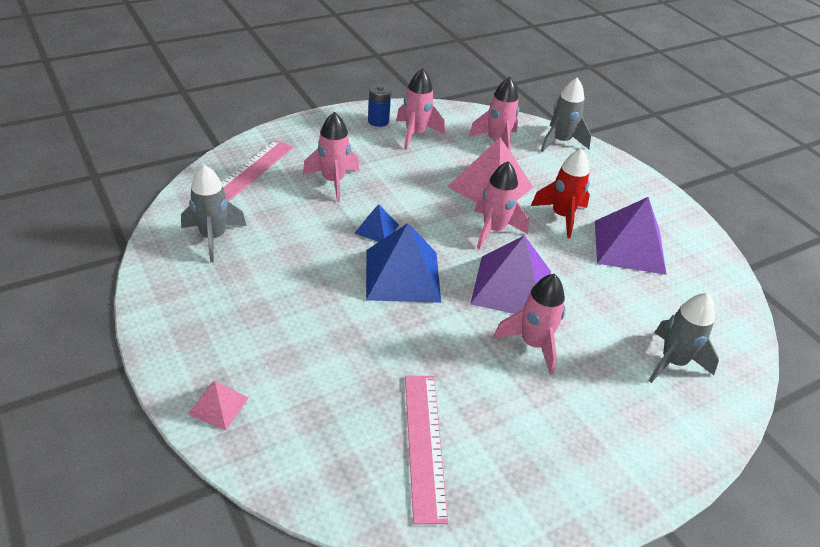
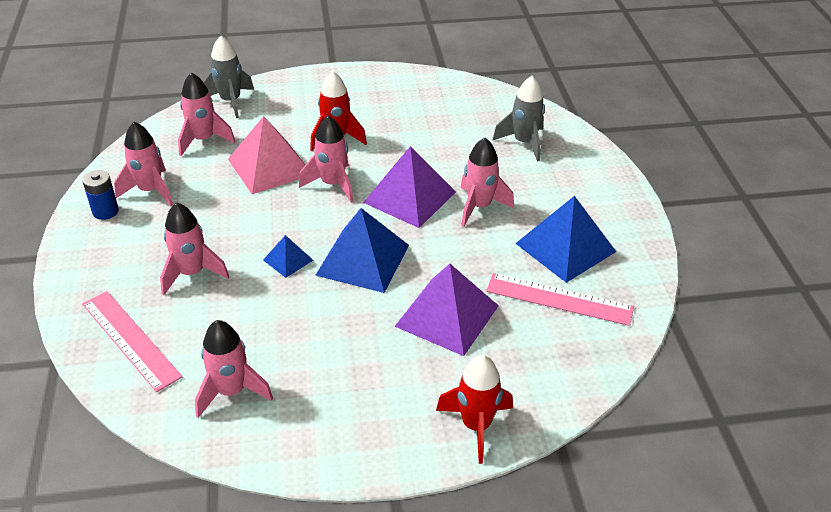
camera: 65 degrees left, 0 degrees up
grey rocket [181,165,246,263] -> pink rocket [195,320,273,418]
pink pyramid [188,381,249,430] -> red rocket [436,355,513,464]
purple pyramid [595,197,667,275] -> purple pyramid moved to [395,264,499,356]
none -> blue pyramid [515,196,616,283]

